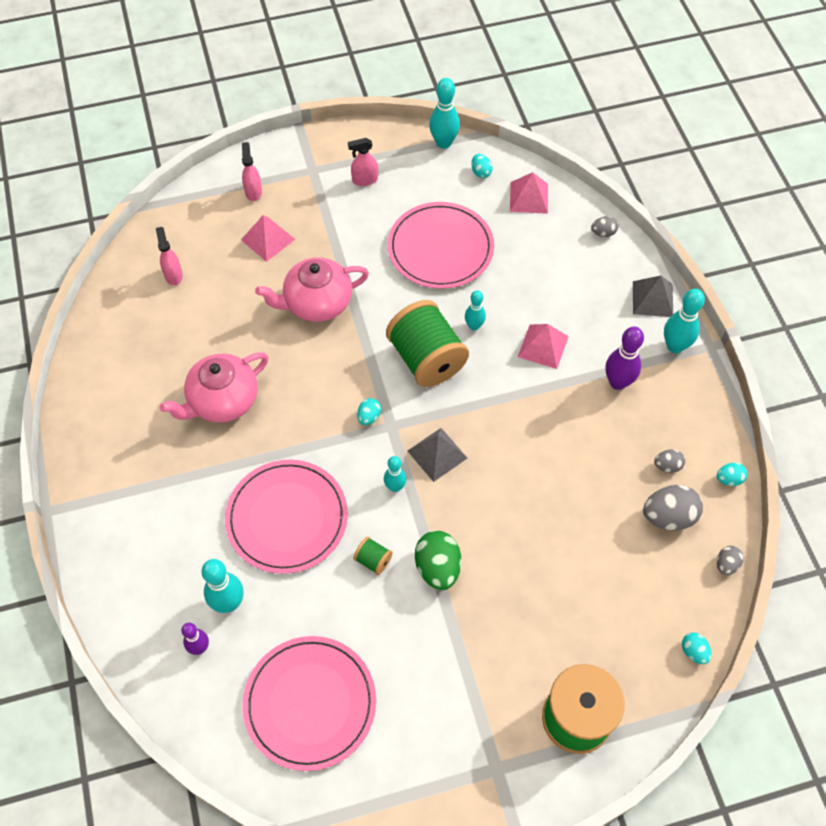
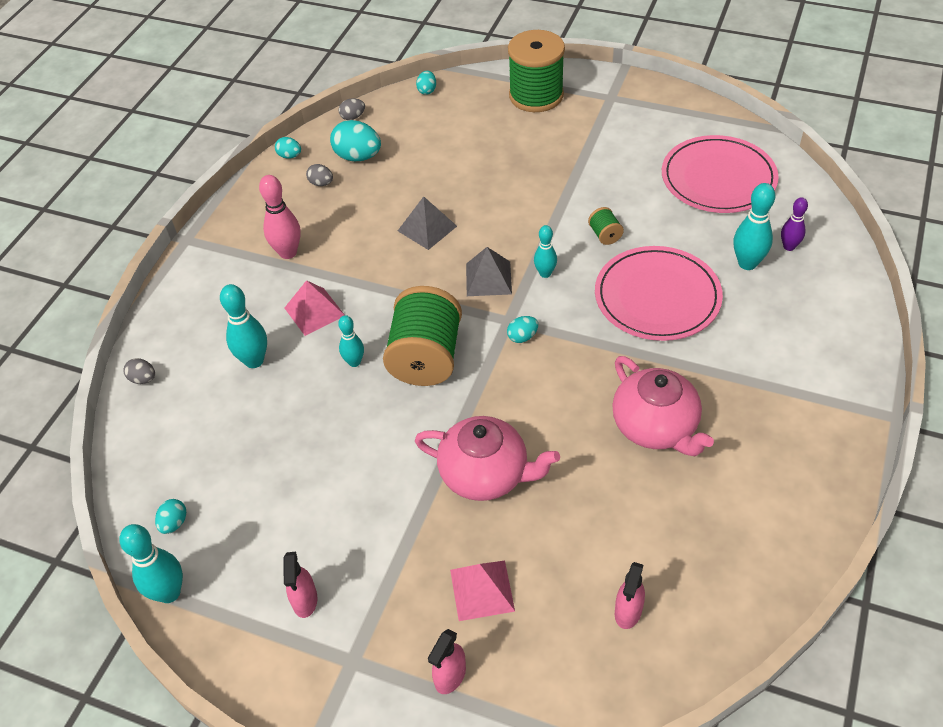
camera: 140 degrees left, 10 degrees down
pink teapot [160,352,268,423] -> pink teapot turned 60 degrees clockwise [612,356,714,456]
pink spray bottle [348,138,378,186] -> pink spray bottle turned 60 degrees clockwise [283,552,318,618]
pink plate [388,202,494,289] -> none
green egg [415,531,461,590] -> none
pink pyramid [510,172,548,214] -> none
purple bowling pin [605,327,644,390] -> pink bowling pin [259,175,301,259]
grey pyramid [633,276,673,317] -> grey pyramid moved to [398,196,457,250]
grey egg [643,485,703,531] -> turquoise egg [330,120,381,161]
turquoise bowling pin [664,289,705,353] -> turquoise bowling pin moved to [220,284,267,368]

